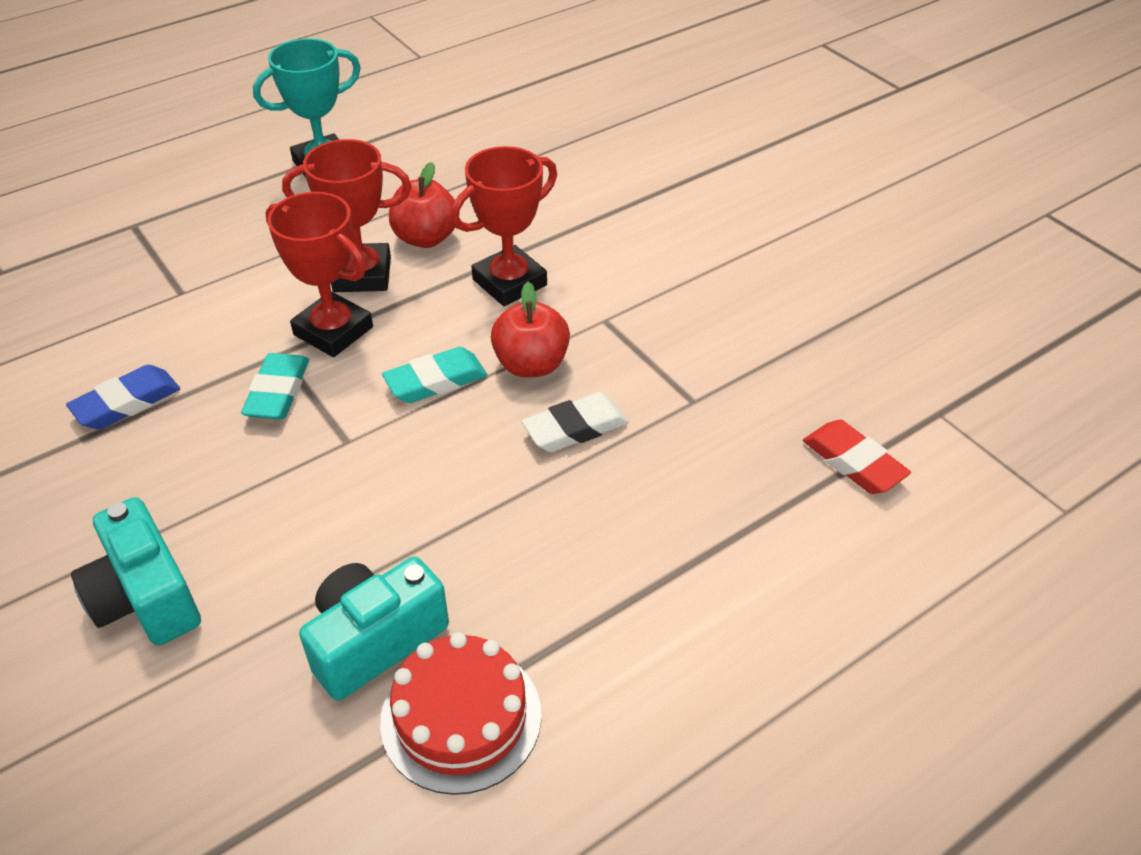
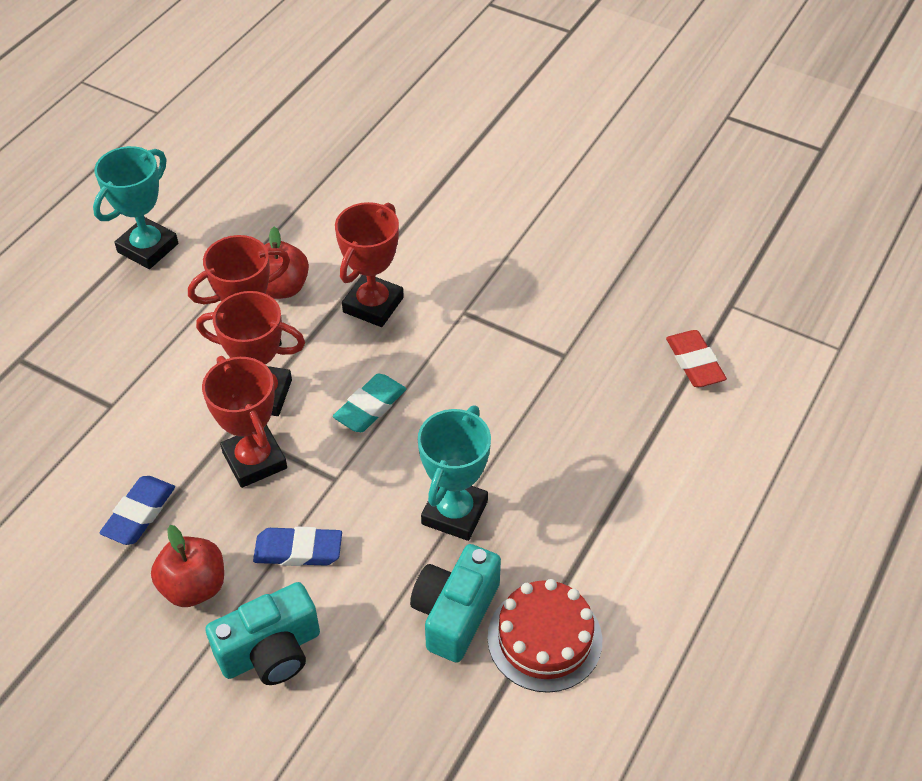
camera: 25 degrees left, 5 degrees up
turquoise camera [71,497,201,645] -> turquoise camera turned 60 degrees counterclockwise [205,582,320,685]
turquoise eraser [241,353,309,419] -> red trophy [202,356,287,488]
red apple [491,282,570,377] -> red apple moved to [151,525,224,607]
white eraser [522,392,629,452] -> none
red eraser [803,420,911,494] -> red eraser turned 45 degrees clockwise [666,330,727,387]
none -> blue eraser [253,527,342,566]
none -> turquoise trophy [418,406,491,541]

